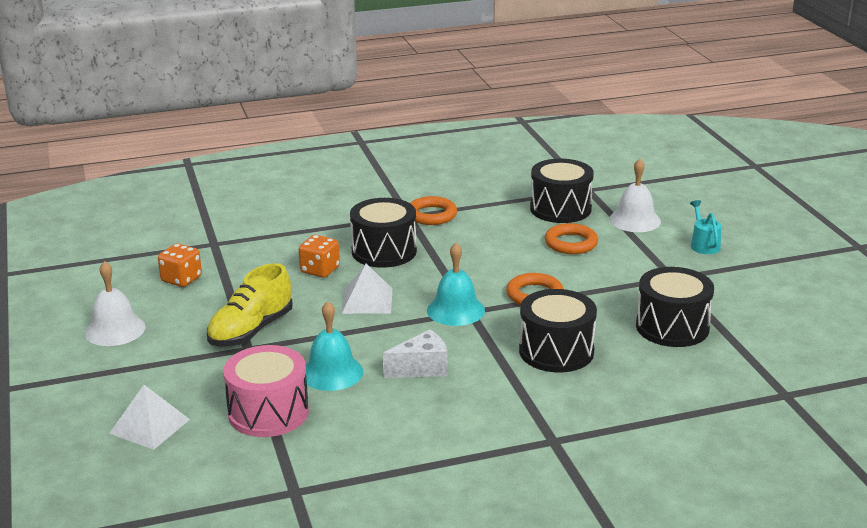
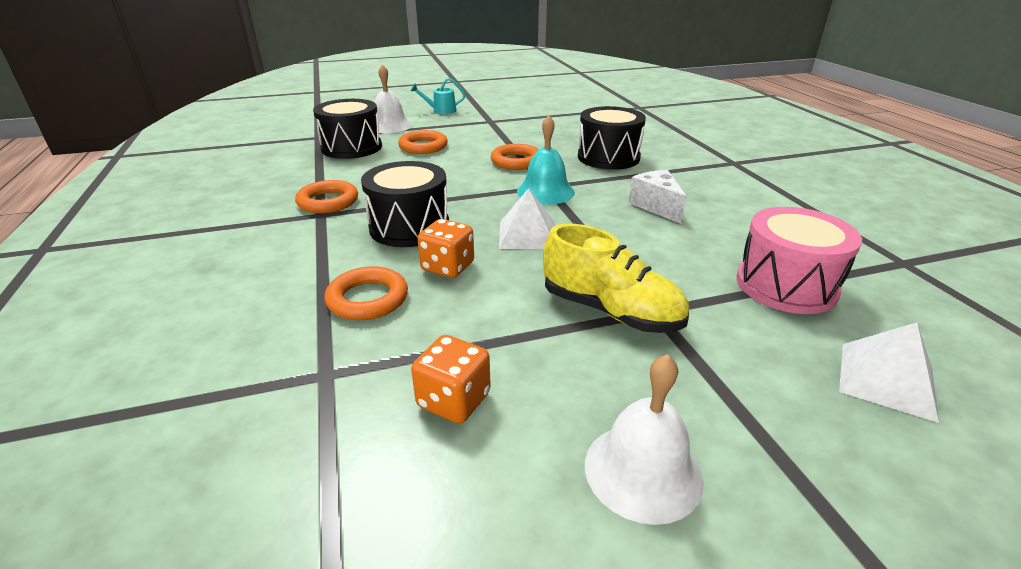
camera: 90 degrees left, 5 degrees up
turquoise bell [306,301,363,391] -> none
black drum [636,267,714,347] -> none
none -> orange ring [325,266,408,320]

